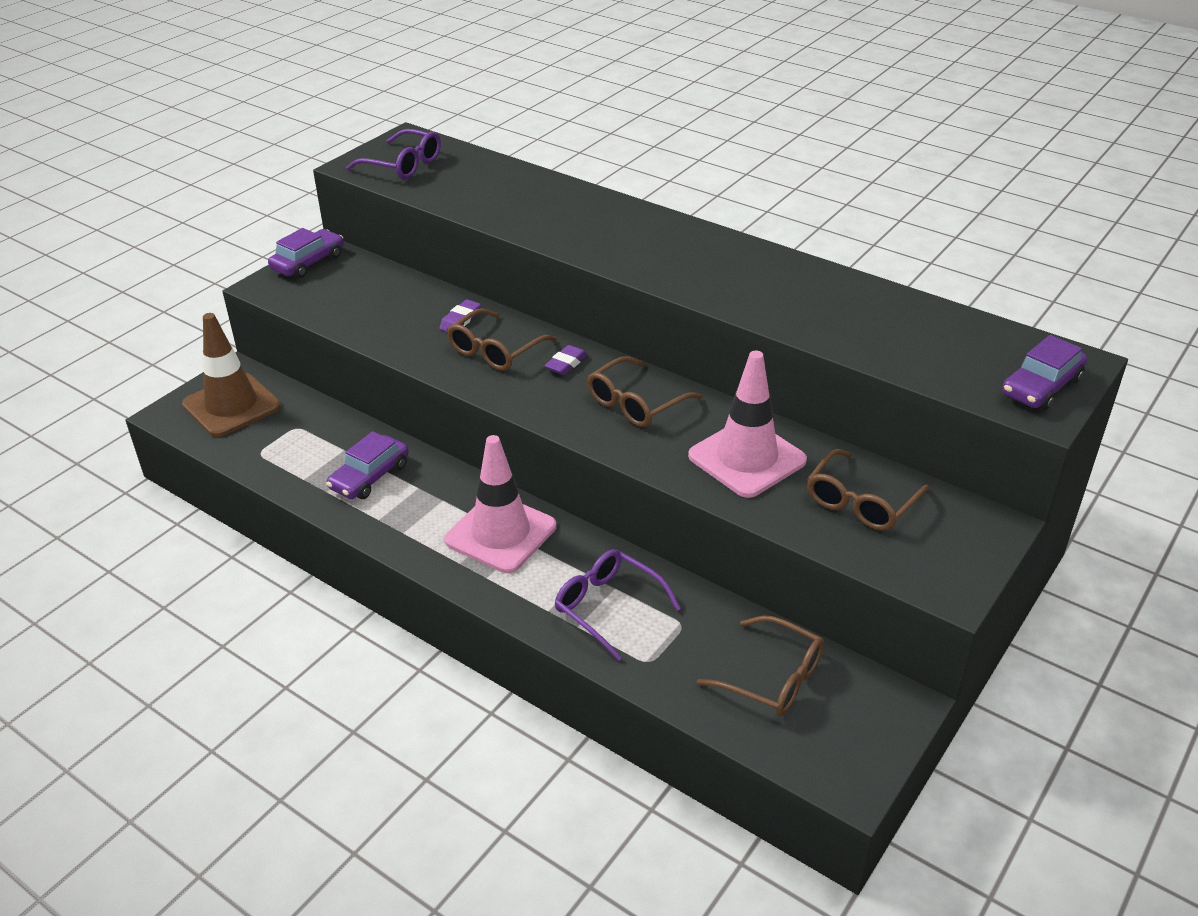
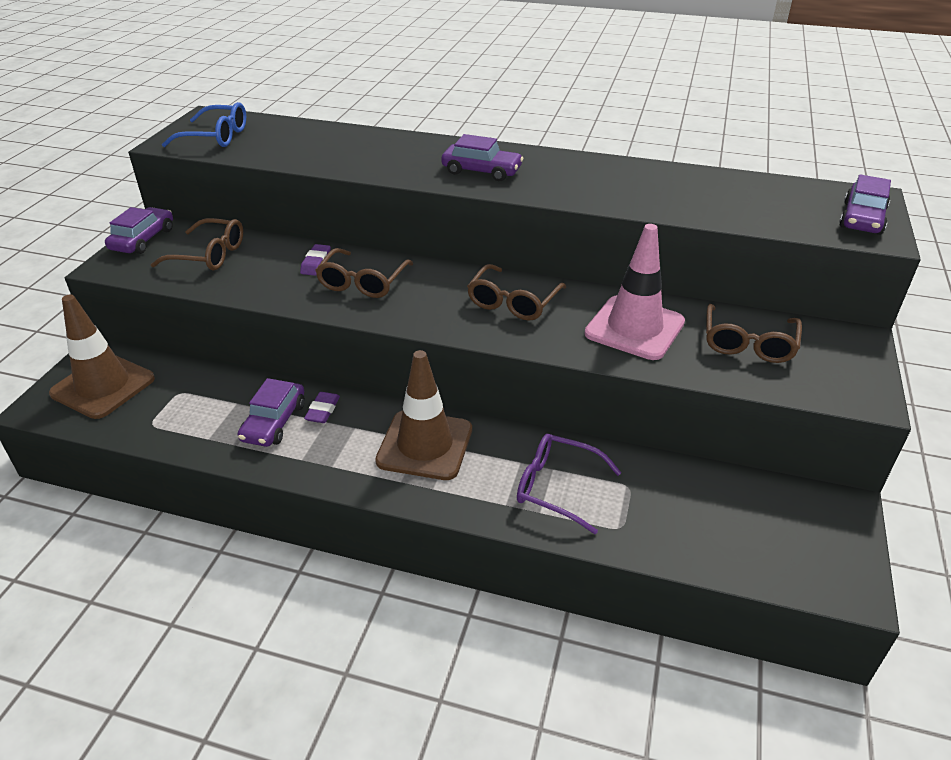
camera: 20 degrees left, 0 degrees up
purple glasses [346,129,441,179] -> blue glasses [162,102,246,147]
pink traffic cone [444,435,556,573] -> brown traffic cone [375,350,472,480]
purple eraser [545,345,588,375] -> purple eraser moved to [304,392,340,423]
brown glasses [697,615,824,716] -> brown glasses moved to [151,218,243,270]
none -> purple car [441,134,523,181]

